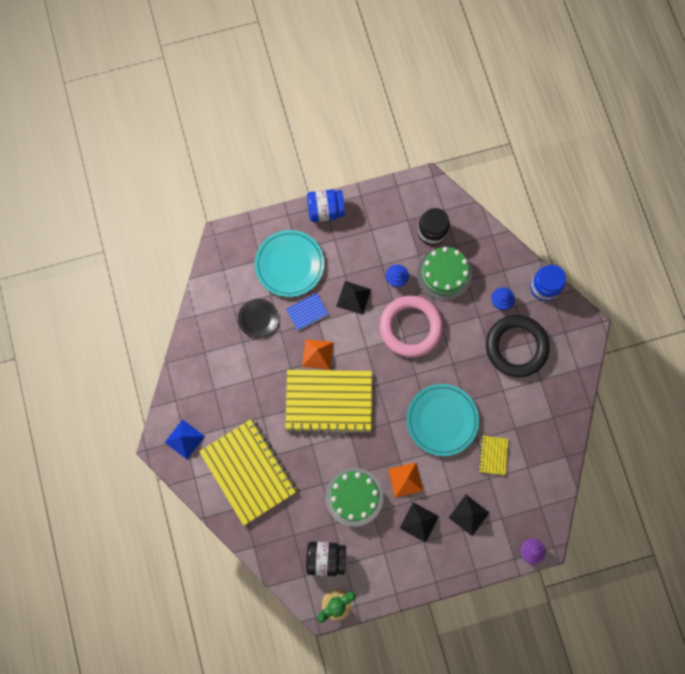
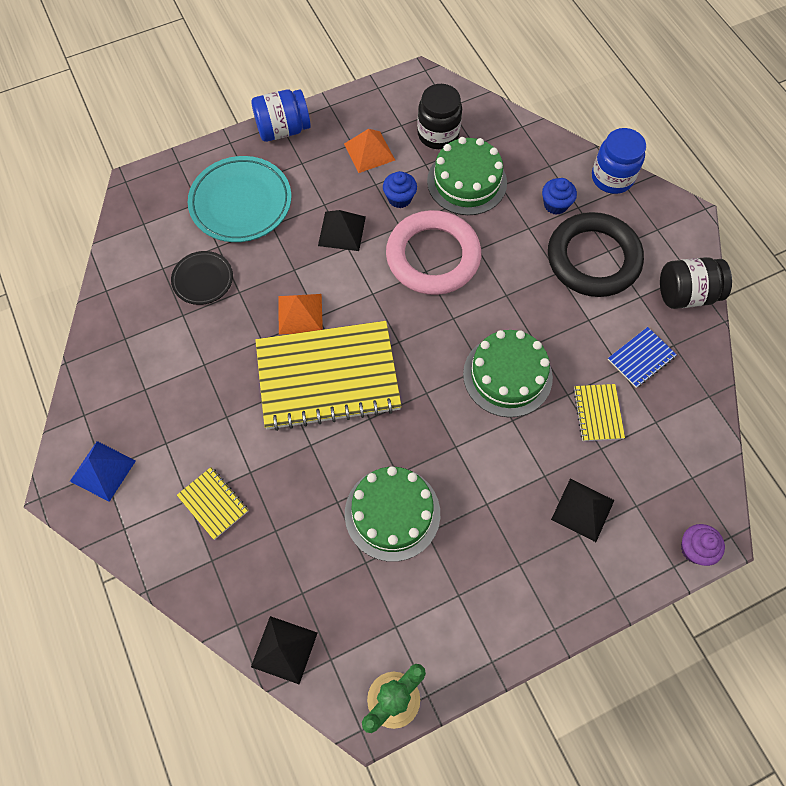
camera: 10 degrees left, 10 degrees down
yellow notebook [199,419,297,526] -> yellow notebook [177,467,248,540], size x0.43
blue notebook [286,293,329,331] -> blue notebook moved to [608,327,677,388]
black jar [306,542,346,576] -> black jar moved to [660,257,732,309]
orange pyramid [388,462,423,498] -> orange pyramid moved to [344,129,395,173]
black pyramid [399,502,439,543] -> black pyramid moved to [251,616,317,684]
turquoise plate [407,384,479,456] -> green cake [463,330,553,417]

